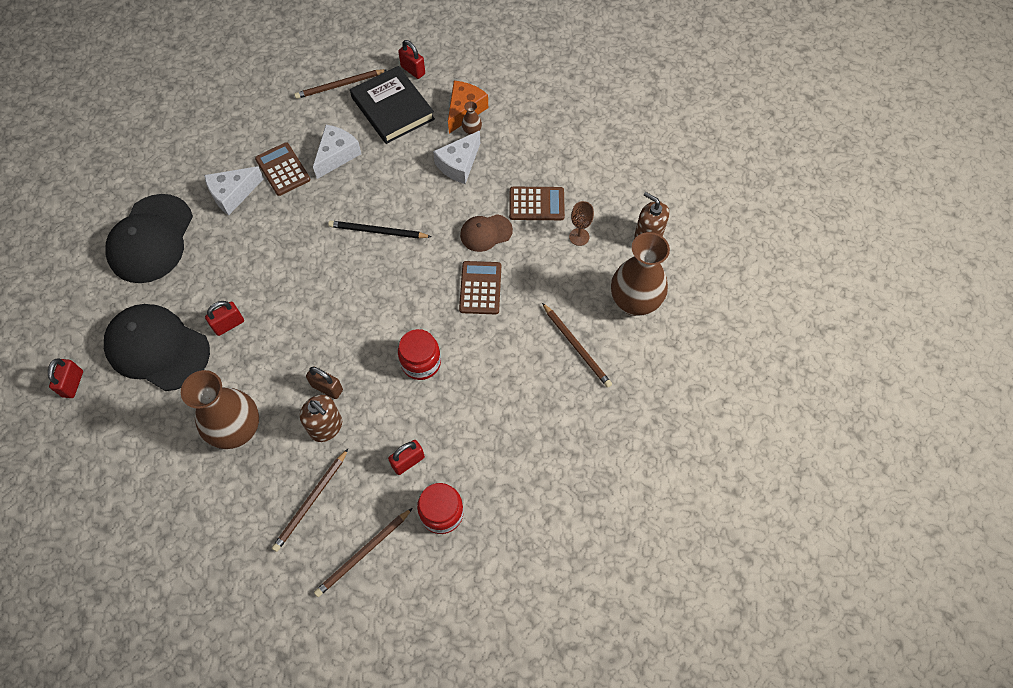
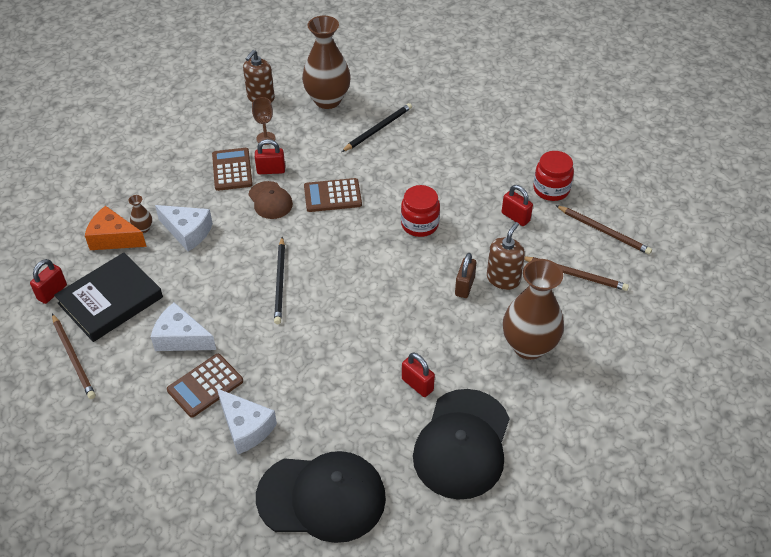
camera: 100 degrees left, 15 degrees down
red padlock [48,358,83,398] -> red padlock moved to [255,139,285,174]
brown pencil [542,303,612,388] -> black pencil [342,103,412,152]

